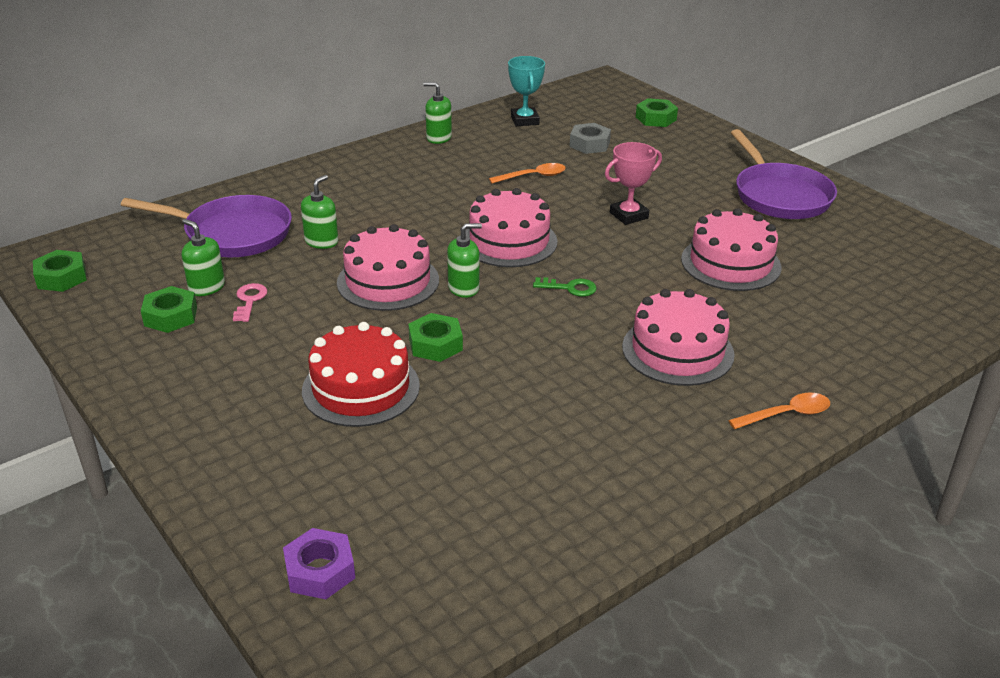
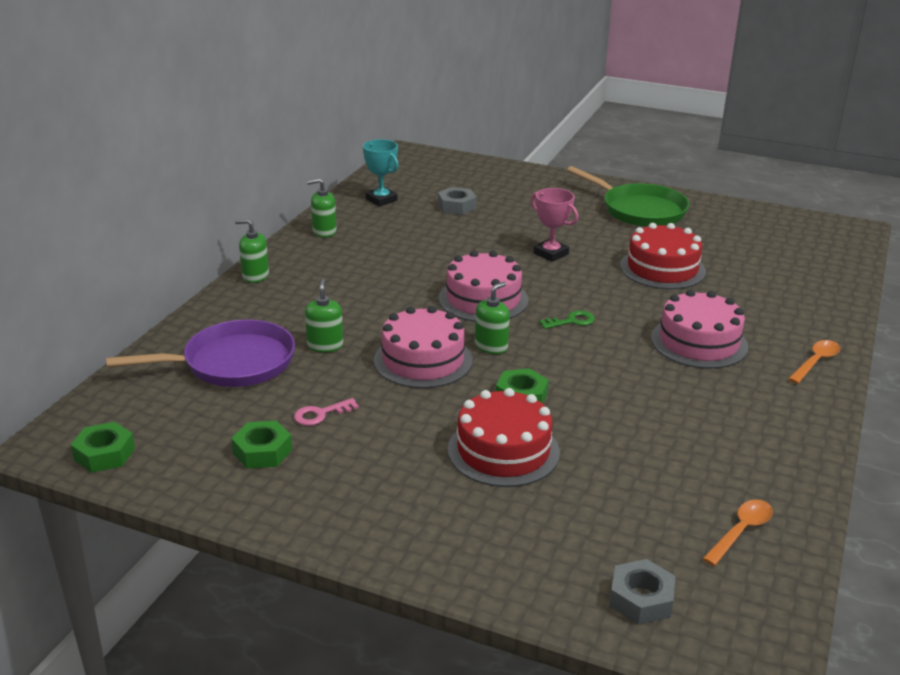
camera: 30 degrees left, 5 degrees down
green soap dispenser [182,219,225,296] -> green soap dispenser moved to [235,219,269,283]
pink key [233,283,268,322] -> pink key turned 90 degrees counterclockwise [294,398,359,426]
purple nut [283,528,355,599] -> grey nut [609,559,676,625]
orange spoon [489,163,566,183] -> orange spoon moved to [702,499,773,566]
pink trophy [605,142,662,225] -> pink trophy turned 75 degrees counterclockwise [531,188,578,262]
green nut [636,98,678,127] -> none
pink cake [681,208,782,291] -> red cake [620,223,706,289]
purple pan [731,129,837,219] -> green pan [567,166,689,227]

